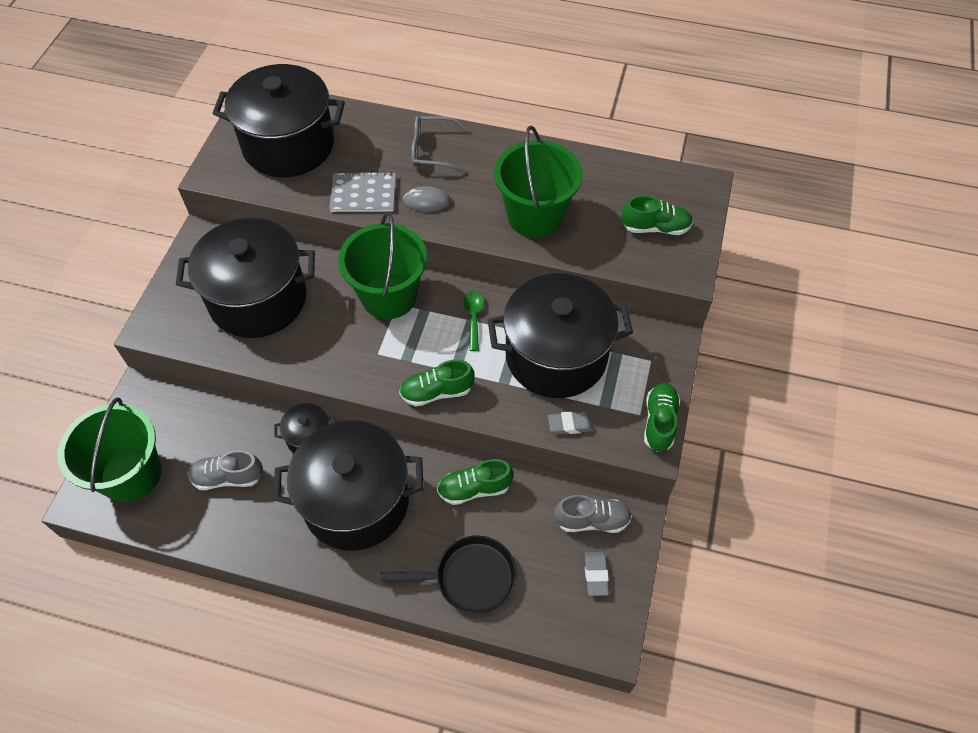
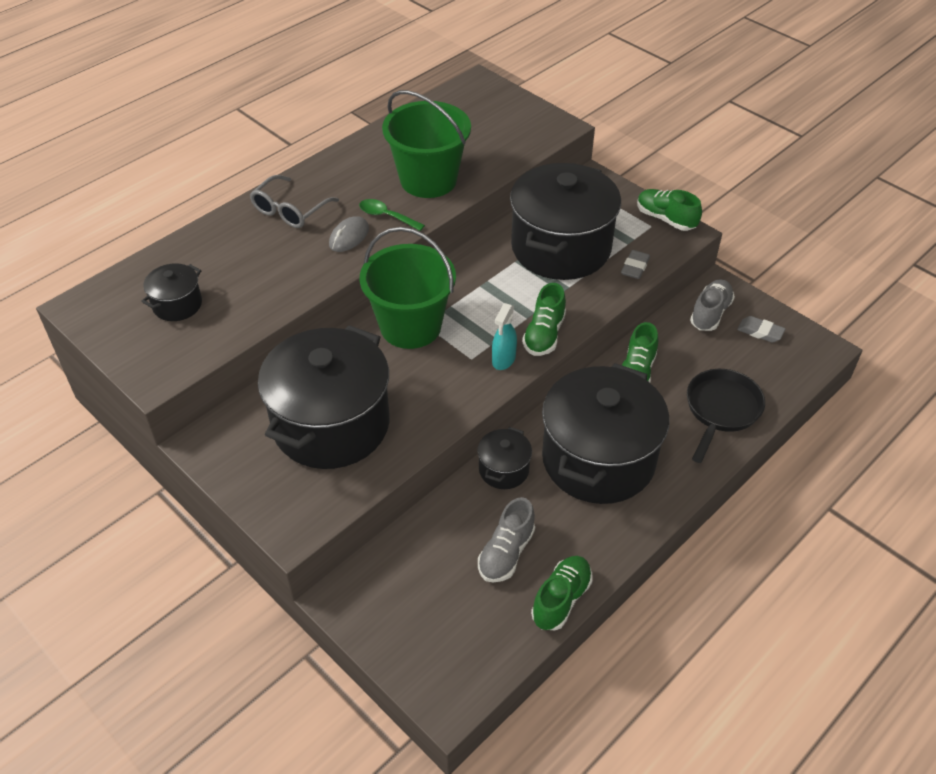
camera: 60 degrees left, 10 degrees down
green bucket [58,397,161,502] -> none
black pot [212,64,345,177] -> black pot [141,263,202,321], size x0.44
grey notebook [329,171,396,212] -> none
green spoon [463,290,484,351] -> green spoon moved to [359,199,425,231]
green shoe [621,195,693,235] -> green shoe moved to [531,556,593,631]
none -> turquoise spray bottle [492,303,517,370]

